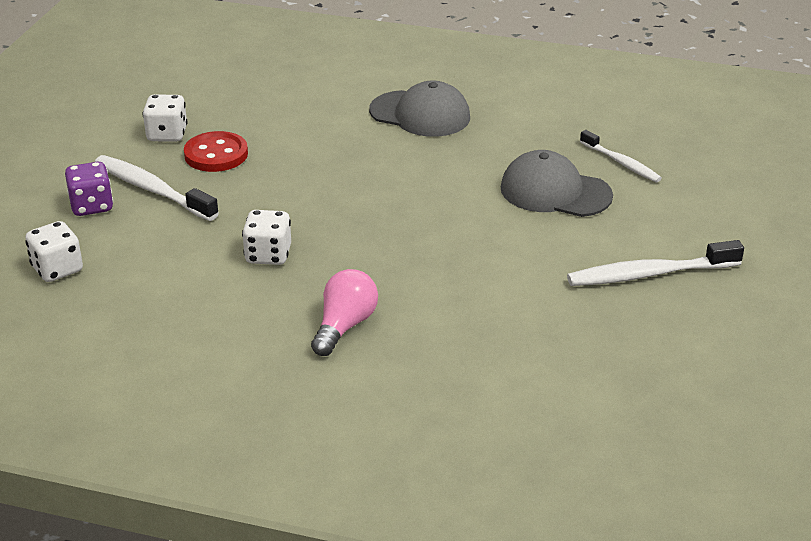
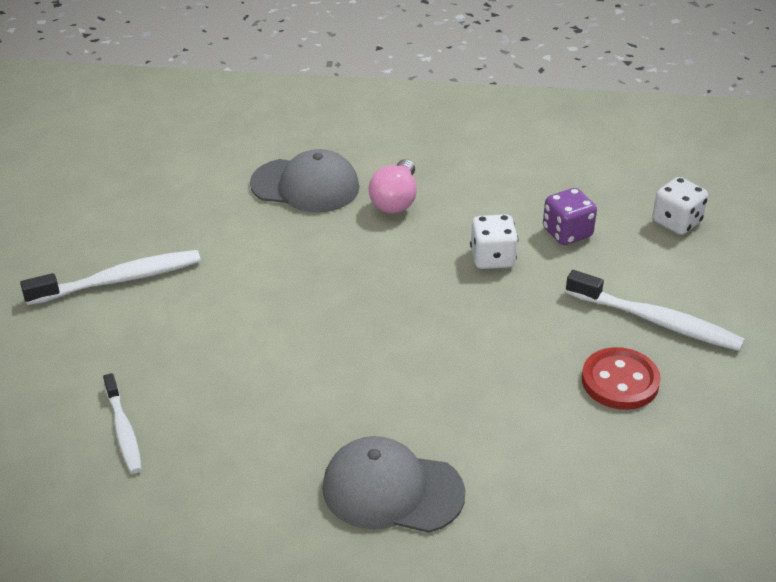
camera: 170 degrees right, 5 degrees up
purple dice [65,162,113,216] -> purple dice moved to [543,188,597,245]
white dice [142,94,188,142] -> none
grey cap [501,150,613,217] -> grey cap moved to [250,149,359,213]
white toothbrush [580,130,662,182] -> white toothbrush turned 150 degrees counterclockwise [103,373,142,474]

